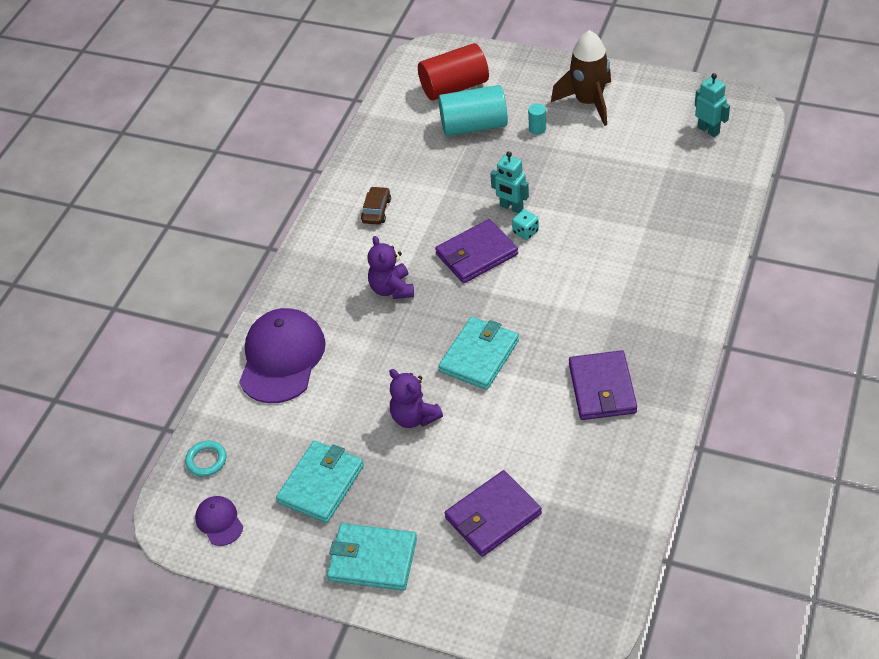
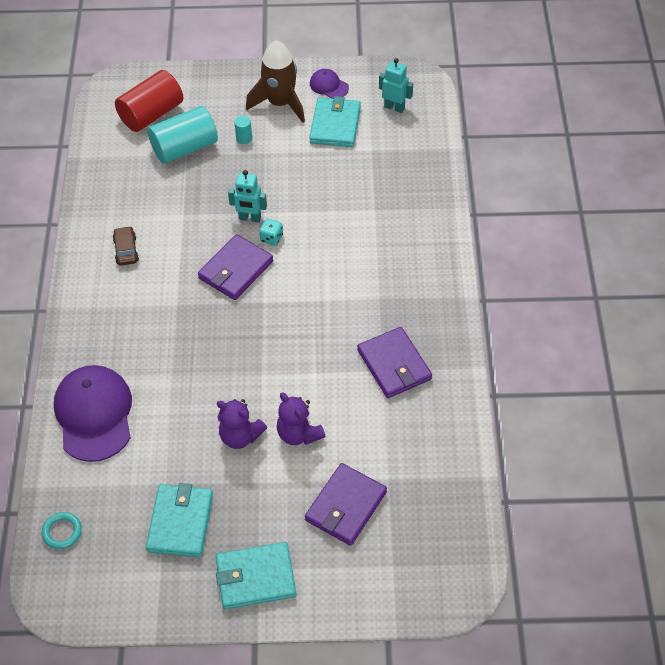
camera: 25 degrees left, 5 degrees up
purple cap [195,496,243,546] -> purple cap moved to [310,69,349,99]
purple teddy bear [367,236,414,299] -> purple teddy bear moved to [277,392,326,445]
turquoise wallet [438,317,519,390] -> turquoise wallet moved to [309,96,361,147]

